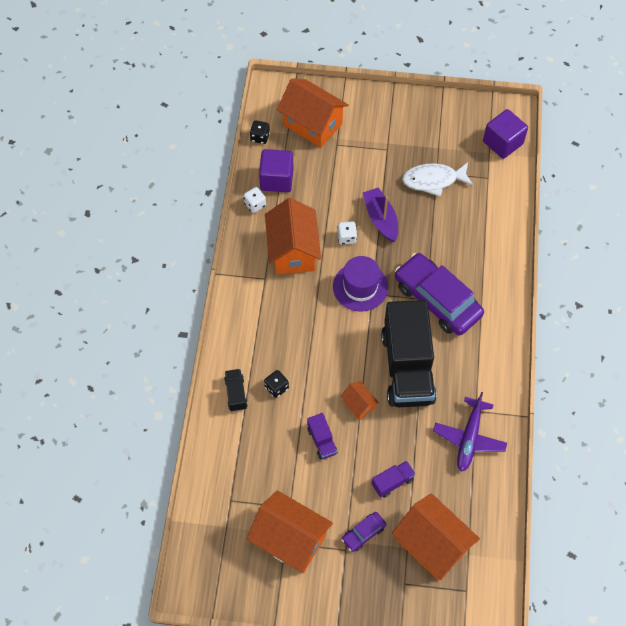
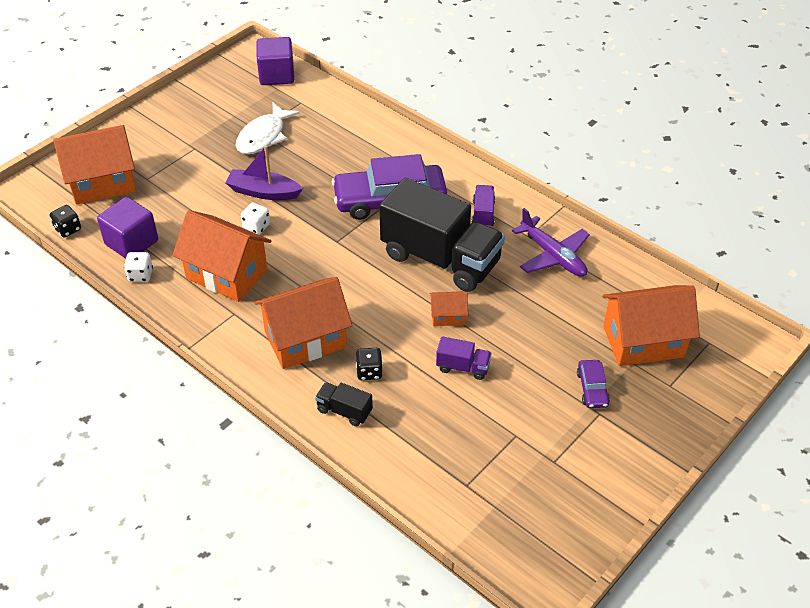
camera: 55 degrees left, 15 degrees down
orange house [246,490,333,573] -> orange house moved to [255,277,352,369]
purple hat [333,256,388,311] -> none
purple truck [371,461,416,498] -> purple truck moved to [472,185,495,227]

